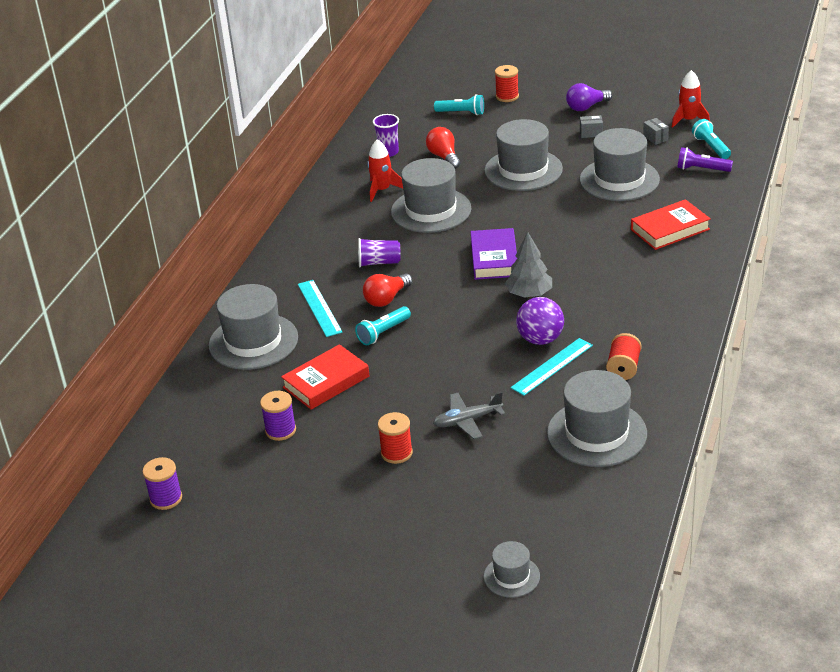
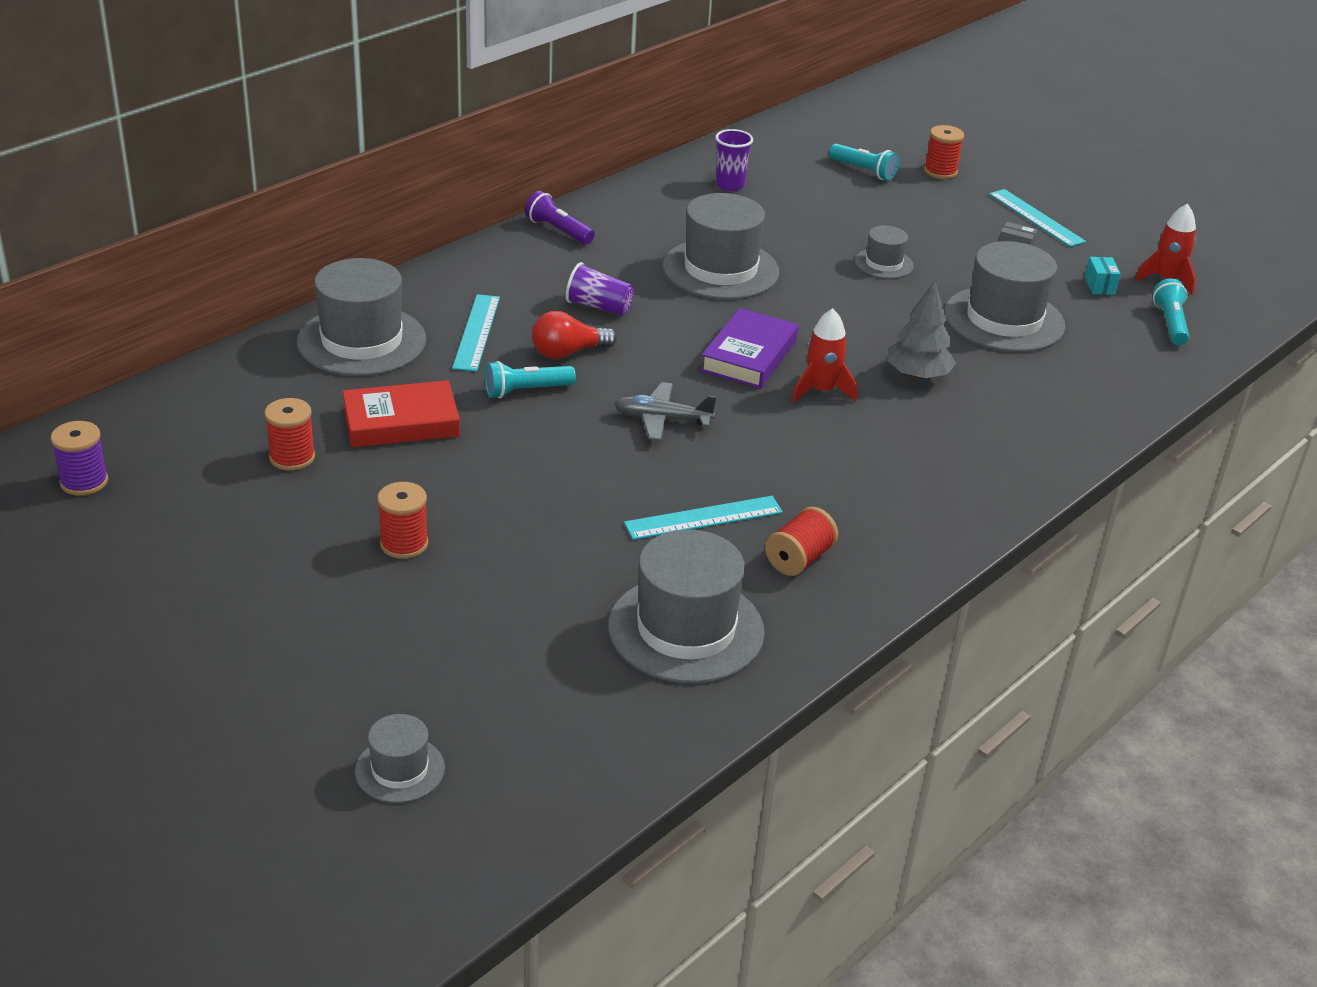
camera: 20 degrees right, 0 degrees up
purple spool [260,391,296,441] -> red spool [264,398,315,471]
red rocket [367,139,403,202] -> red rocket moved to [792,308,857,403]
red light bulb [426,127,460,169] -> none
grey plane [433,392,505,439] -> grey plane moved to [614,382,717,441]
grey hat [484,119,563,191] -> grey hat [855,225,914,279], size x0.51
grey tree [505,232,552,298] -> grey tree moved to [887,281,956,380]
purple ball [516,297,564,345] -> none
purple light bulb [566,83,612,111] -> turquoise ruler [989,189,1086,247]
red book [631,199,711,250] -> none
grey box [643,118,669,145] -> turquoise box [1085,257,1121,295]
purple flashlight [677,147,733,172] -> purple flashlight moved to [525,191,595,244]

